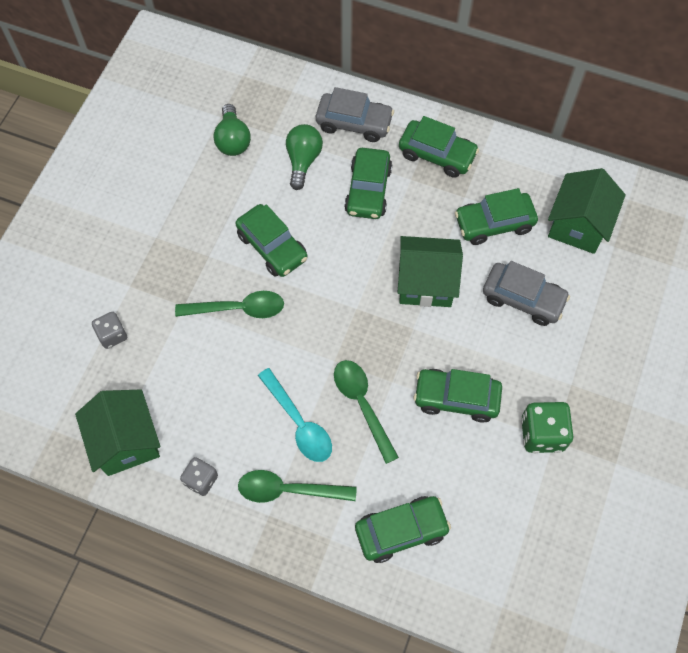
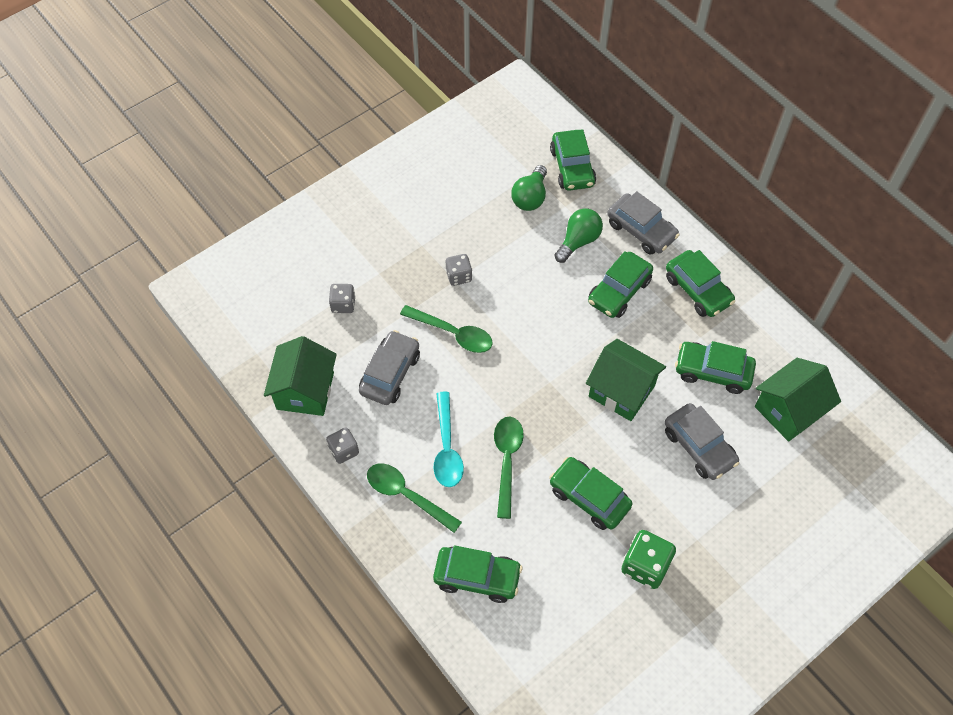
camera: 30 degrees right, 5 degrees down
green car [236,204,307,277] -> green car moved to [550,129,596,191]
none -> grey car [359,330,420,405]
none -> grey dice [446,254,472,286]

